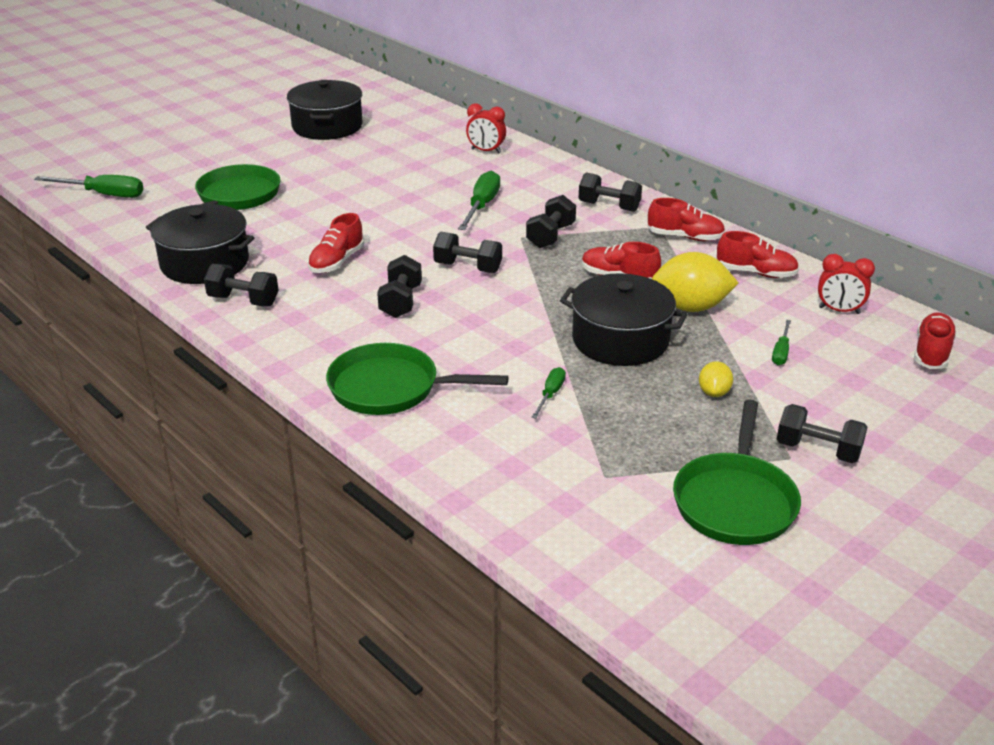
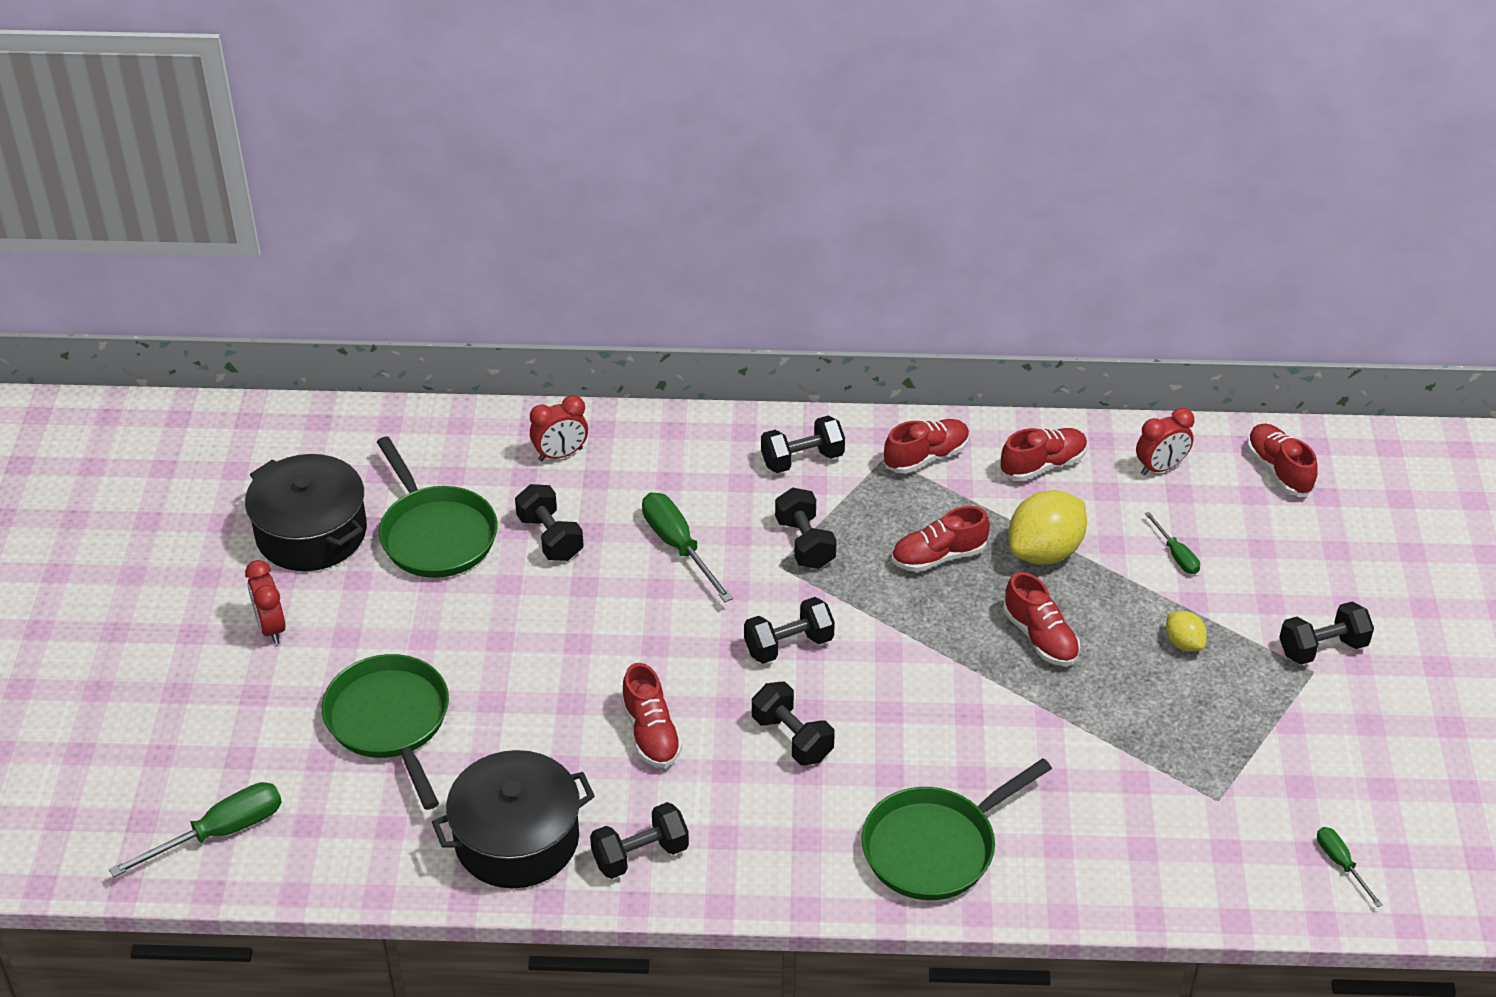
camera: 45 degrees left, 10 degrees up
green screwdriver [532,367,566,419] -> green screwdriver moved to [1317,827,1383,907]
black pot [560,273,688,366] -> red shoe [1003,572,1080,666]
green pan [673,399,801,545] -> green pan moved to [377,436,498,578]
none -> red clock [245,560,286,644]
none -> black dumbbell [515,484,584,561]

